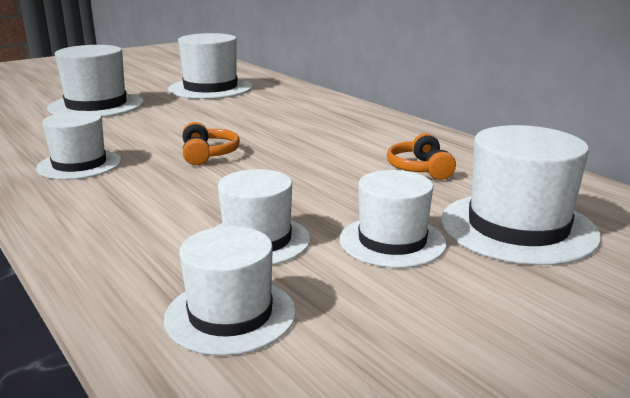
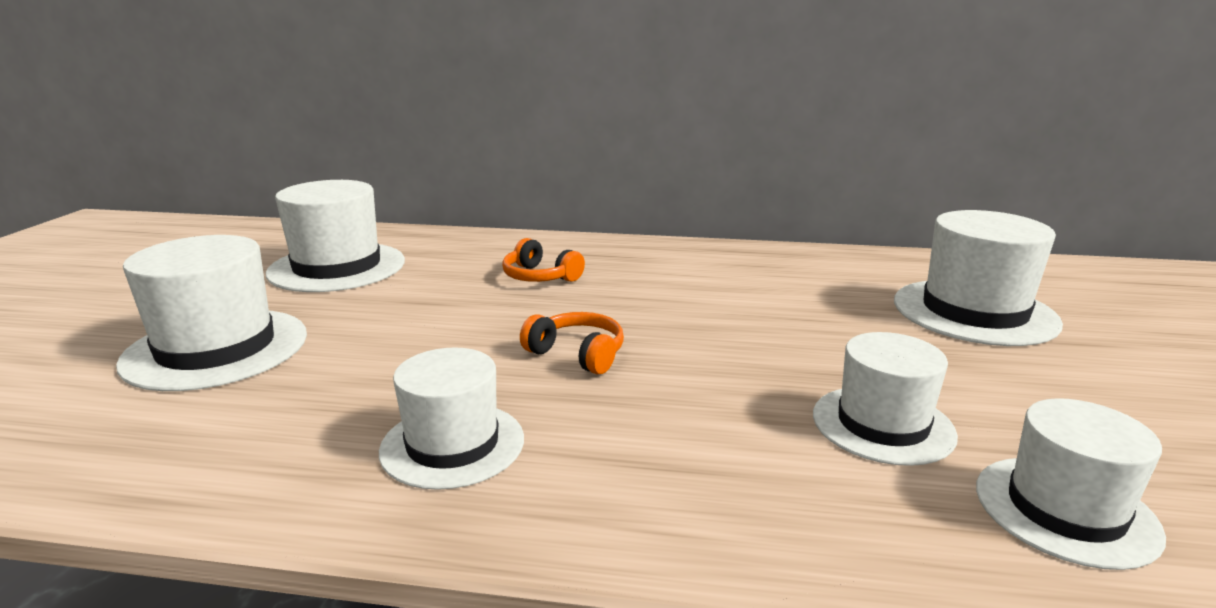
camera: 45 degrees left, 0 degrees up
white hat [340,170,446,268] -> none
orange headphones [387,133,456,180] -> orange headphones moved to [502,238,585,282]

